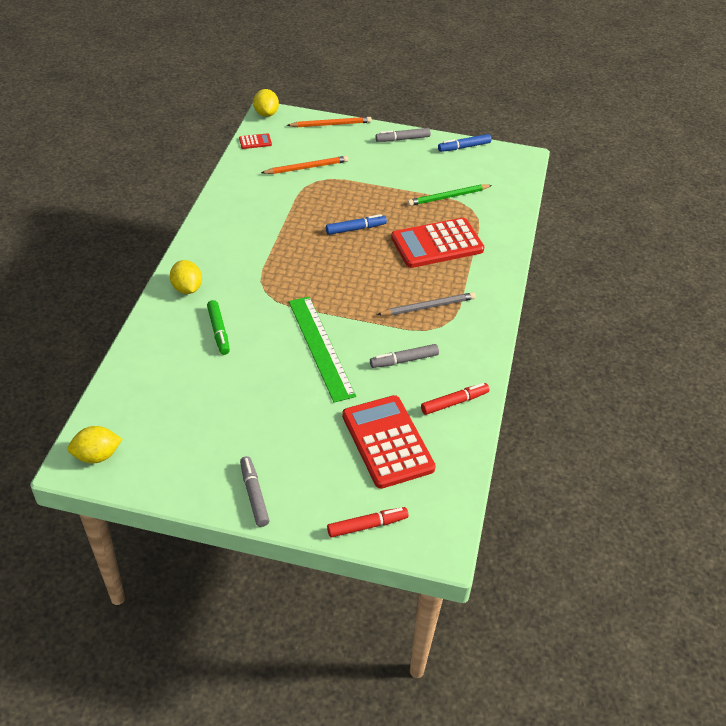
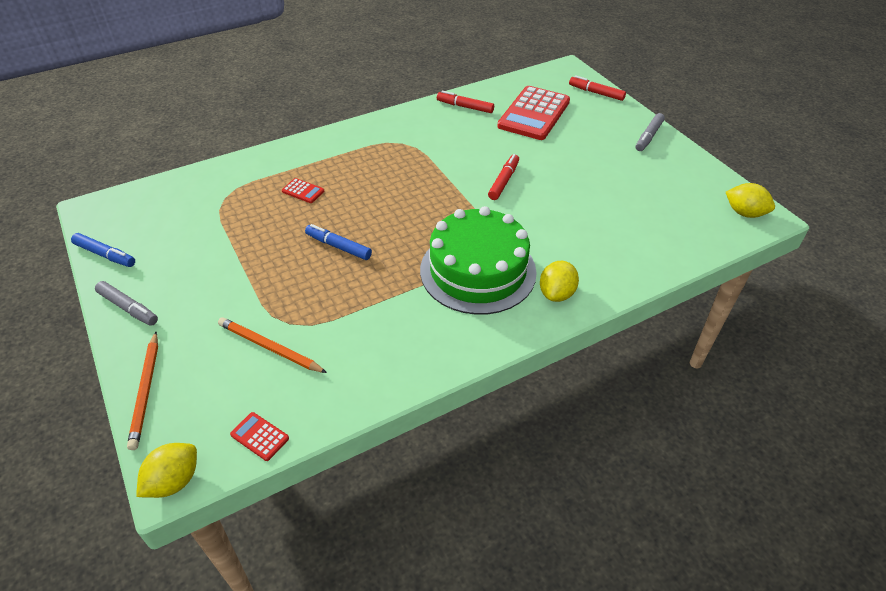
camera: 130 degrees left, 0 degrees up
green marker [207,300,230,355] -> none
orange pencil [287,117,372,127] -> orange pencil turned 135 degrees counterclockwise [127,332,158,450]
green ruler [289,297,356,402] -> red marker [488,154,519,200]
grey marker [370,344,439,368] -> none
grey pencil [377,292,476,316] -> none
red calculator [391,218,484,268] -> red calculator [282,178,324,203], size x0.41
green pencil [407,184,492,206] -> none
none -> green cake [420,206,537,315]

